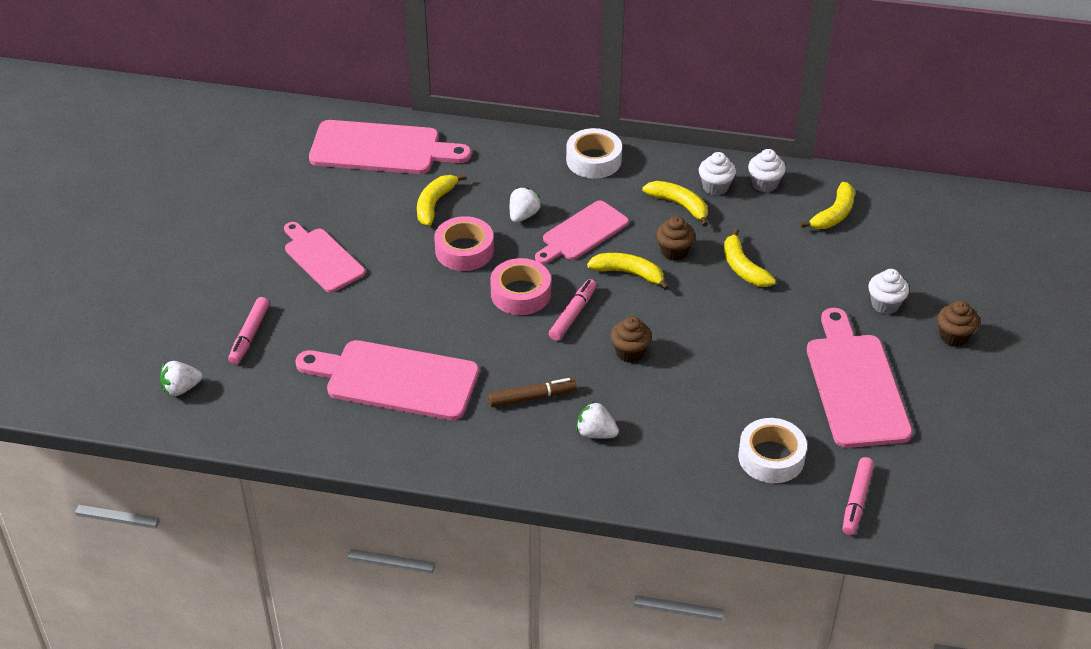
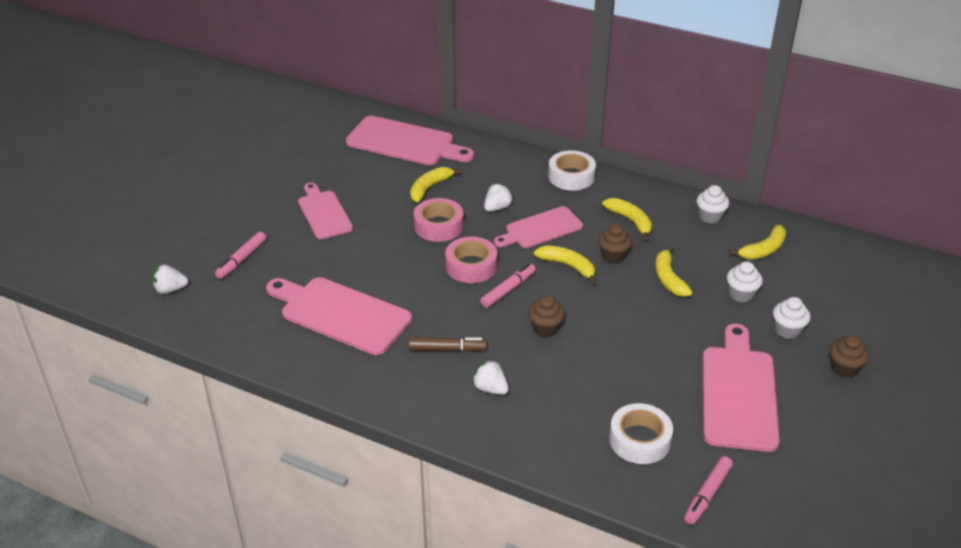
camera: 15 degrees right, 5 degrees down
white cupcake [699,152,736,195] -> white cupcake moved to [727,261,763,302]

